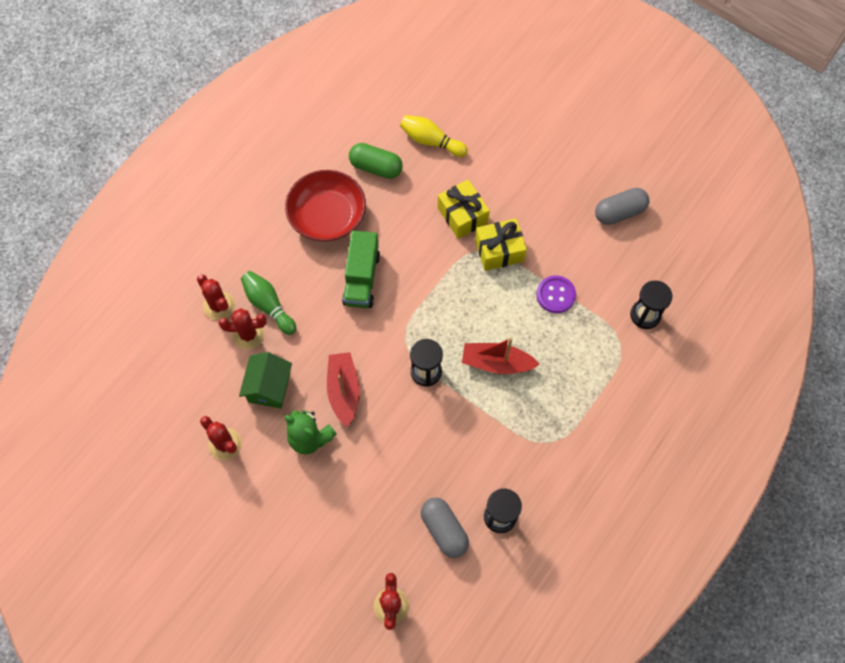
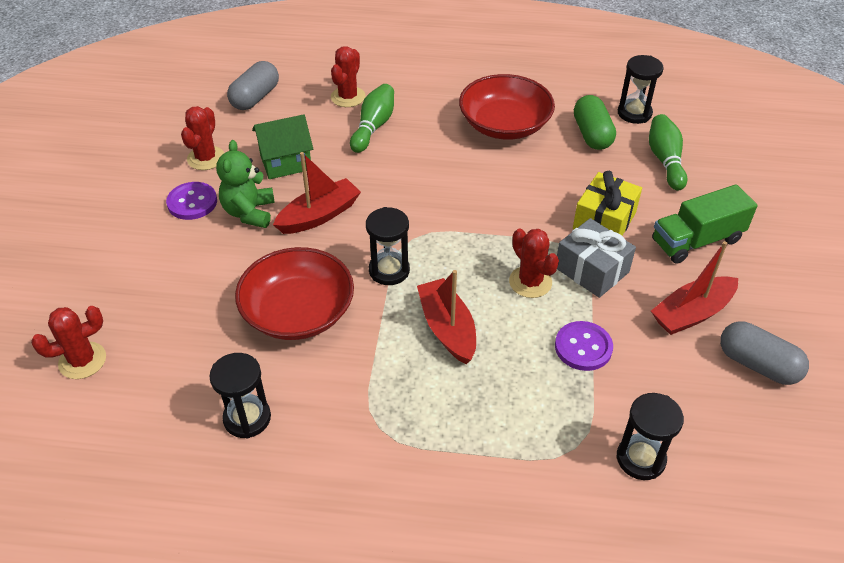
camera: 60 degrees right, 20 degrees down
red cactus [219,308,267,349] -> red cactus moved to [509,229,559,298]
green truck [342,230,380,308] -> green truck moved to [652,184,757,264]
yellow bowling pin [400,115,468,157] -> green bowling pin [649,114,688,190]
grey capsule [421,497,469,558] -> grey capsule moved to [227,61,279,110]
yellow gift [475,219,527,271] -> grey gift [557,218,636,298]
none -> purple button [166,182,217,220]
none -> red bowl [235,247,354,340]
none -> black hourglass [618,55,664,124]
none -> red boat [651,241,738,335]

